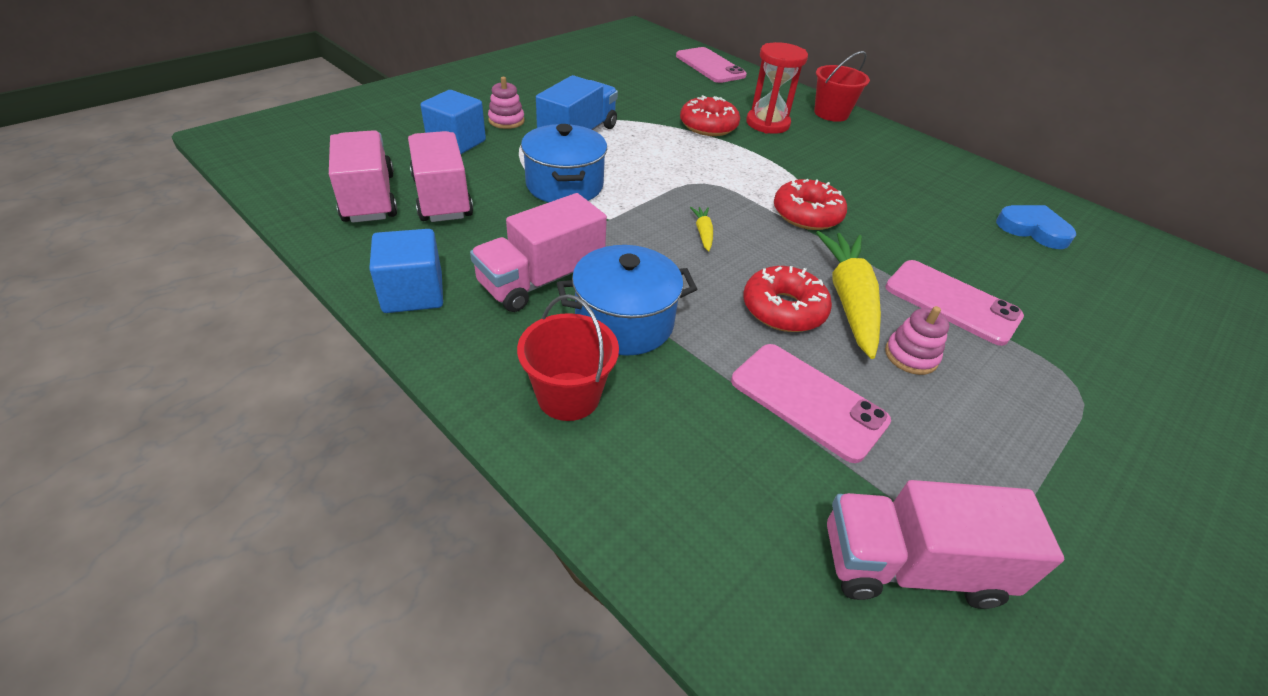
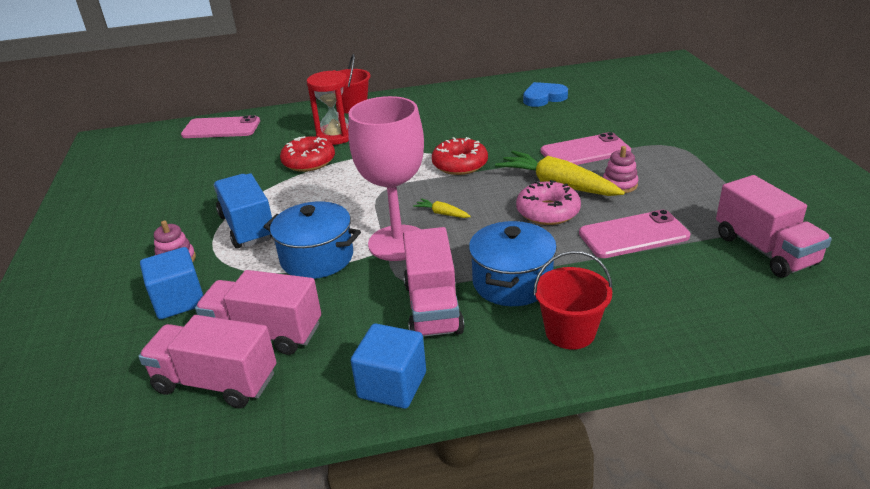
camera: 50 degrees left, 10 degrees down
red donut [743,266,832,332] -> pink donut [516,180,581,225]
pink truck [827,480,1064,609] -> pink truck turned 60 degrees counterclockwise [716,175,832,278]
none -> pink goblet [348,96,424,261]

